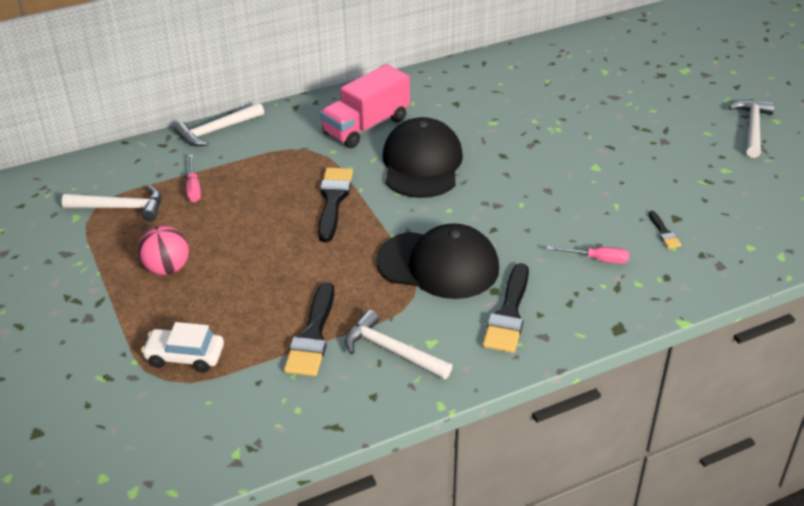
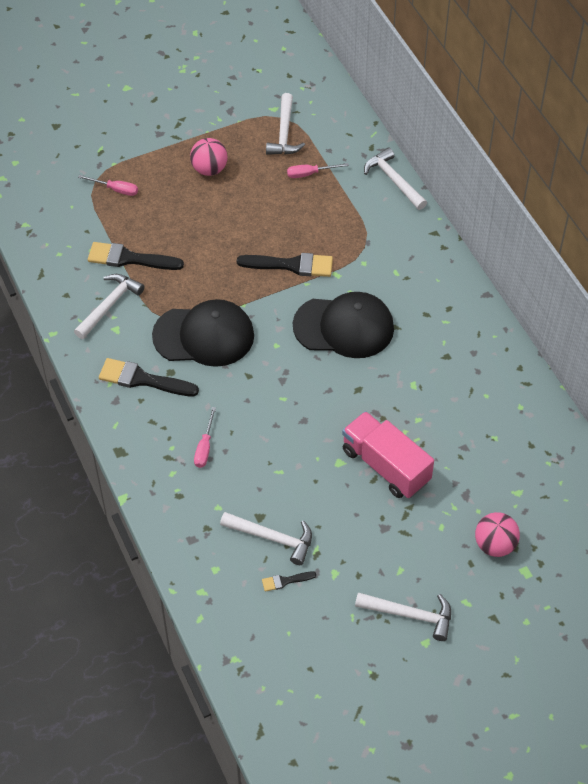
camera: 90 degrees right, 15 degrees up
white car [141,322,224,373] -> pink screwdriver [78,175,138,196]
pink truck [320,64,410,148] -> pink truck moved to [342,411,434,498]
black cap [376,223,499,299] -> black cap turned 105 degrees counterclockwise [152,299,254,367]
black brush [649,211,682,249] -> black brush moved to [262,571,316,592]
none -> white hammer [220,512,312,565]
none -> pink ball [475,512,520,557]

